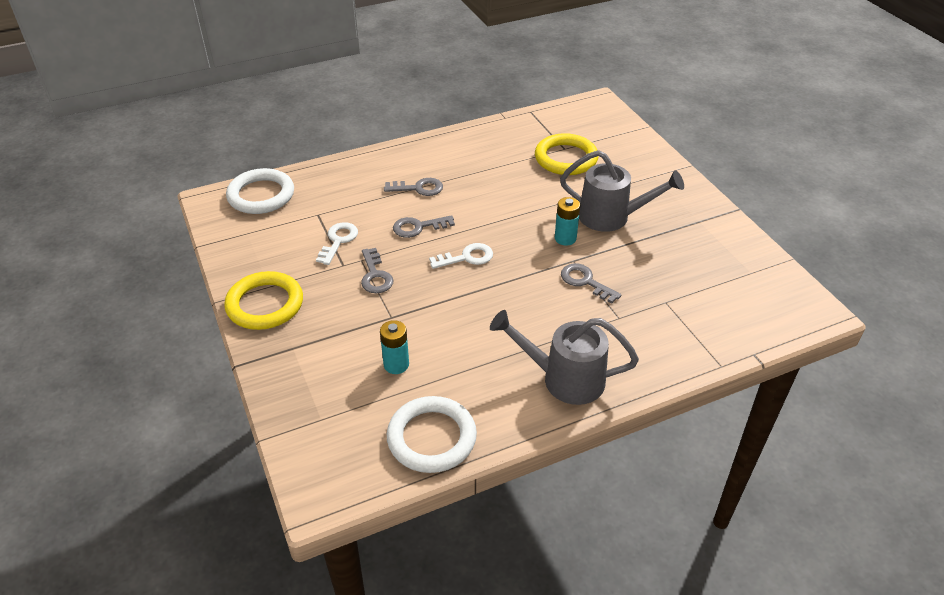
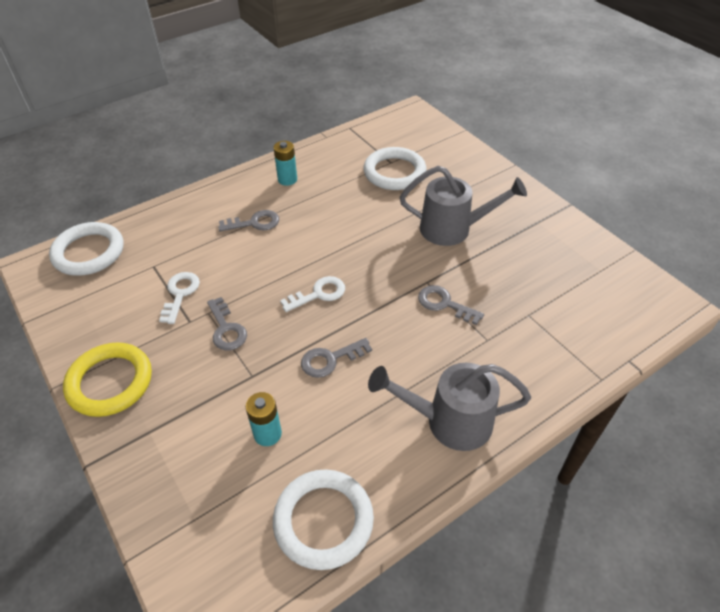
camera: 10 degrees left, 5 degrees up
grey key [393,215,455,238] -> grey key moved to [301,338,372,378]
yellow ring [535,133,599,175] -> white ring [363,147,426,190]
turquoise battery [555,197,580,246] -> turquoise battery moved to [273,141,297,186]

